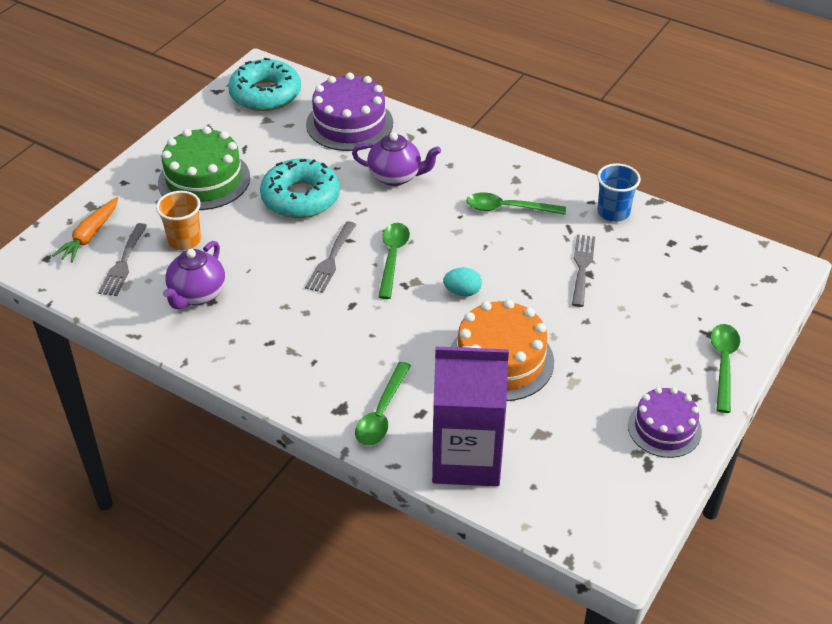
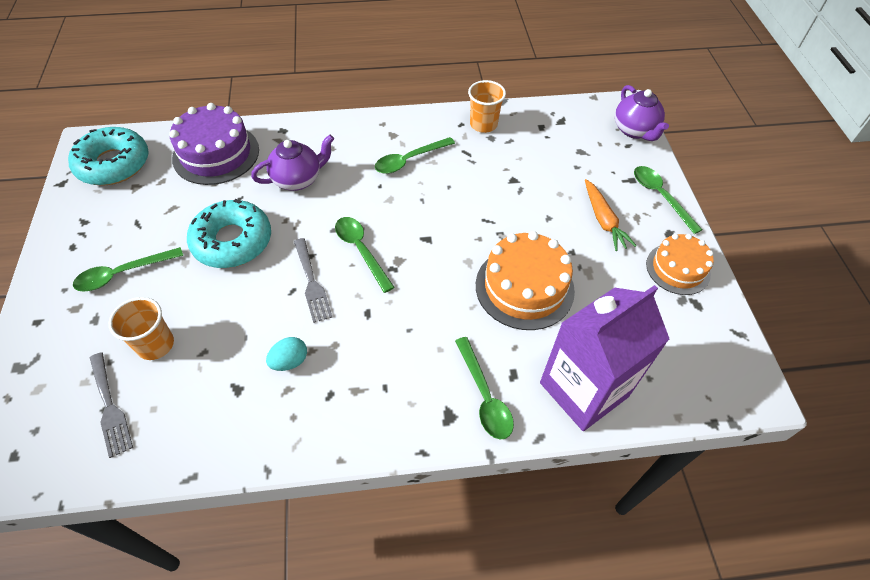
camera: 40 degrees left, 10 degrees up
orange carrot [52,197,118,263] -> orange carrot moved to [585,179,637,251]
green cake [158,126,250,210] -> green spoon [73,247,183,291]
purple teapot [163,241,225,309] -> purple teapot moved to [615,85,669,141]
turquoise egg [443,268,482,297] -> turquoise egg moved to [266,337,307,371]
grey fork [572,234,595,307] -> none
blue cup [597,164,641,222] -> orange cup [468,80,506,133]
purple cake [628,387,702,458] -> orange cake [646,234,714,295]

